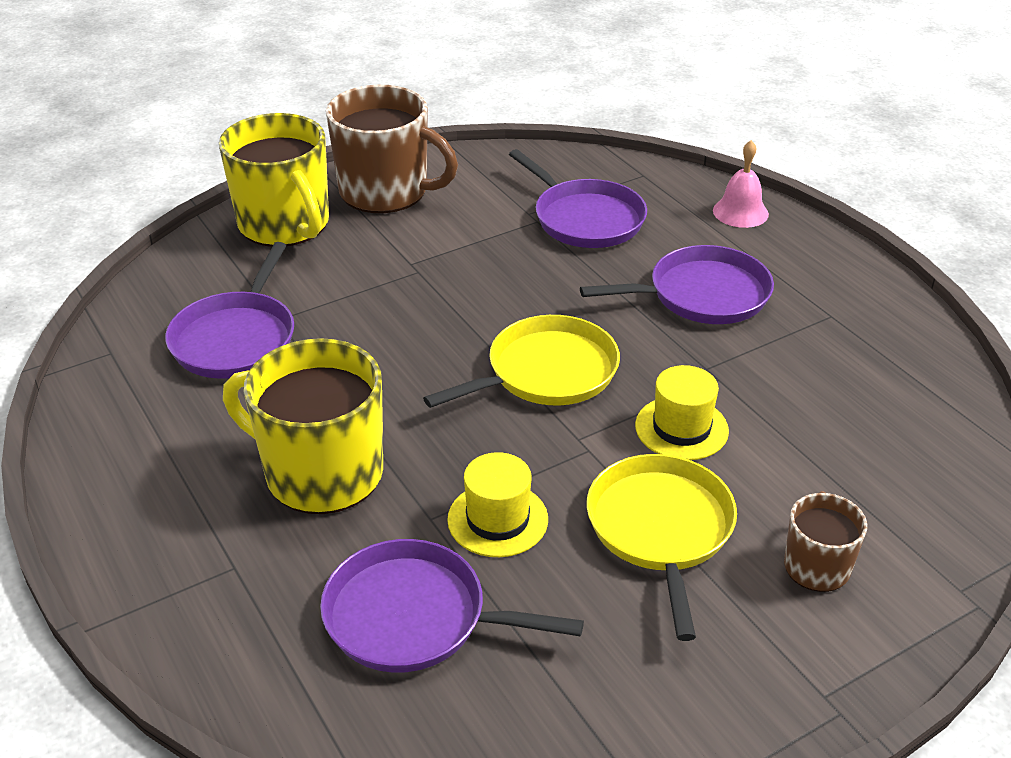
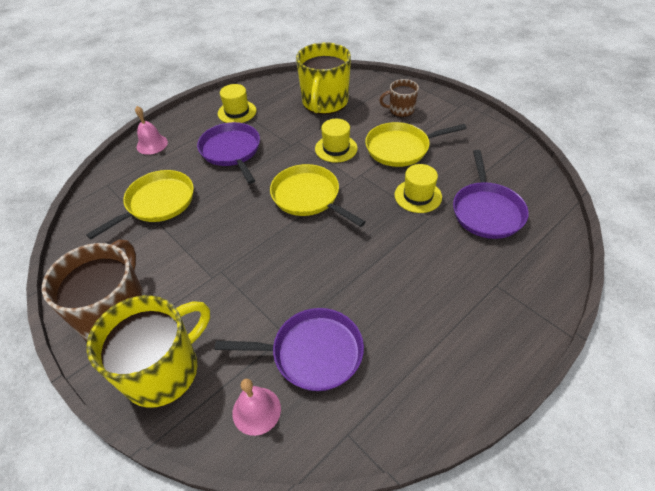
camera: 100 degrees left, 10 degrees up
yellow mug [223,338,383,514] -> yellow mug moved to [296,42,351,114]
purple pan [509,149,647,248] -> yellow pan [86,170,194,239]
none -> yellow hat [218,84,256,123]
none -> pink bell [232,379,281,436]

